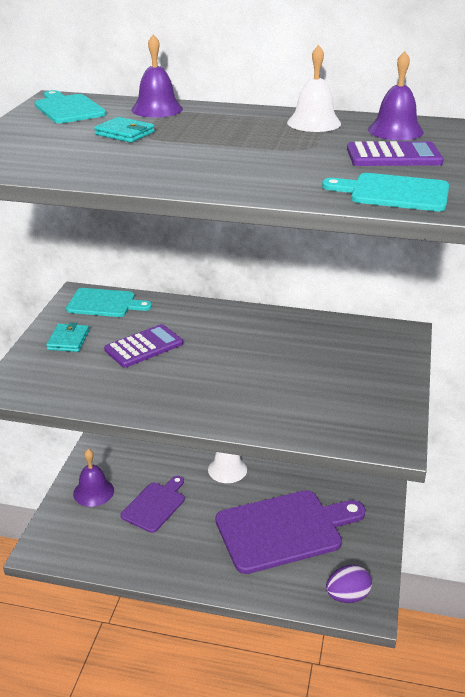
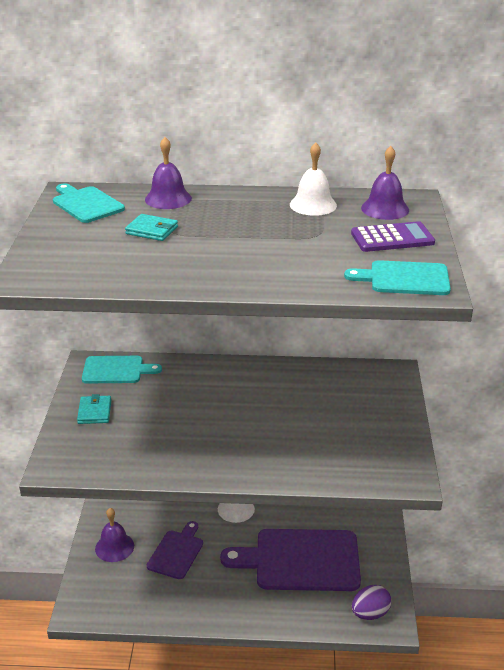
camera: 10 degrees left, 0 degrees up
purple calculator [104,324,183,368] -> none
purple cutting board [216,490,366,574] -> purple cutting board turned 150 degrees counterclockwise [220,529,361,591]

